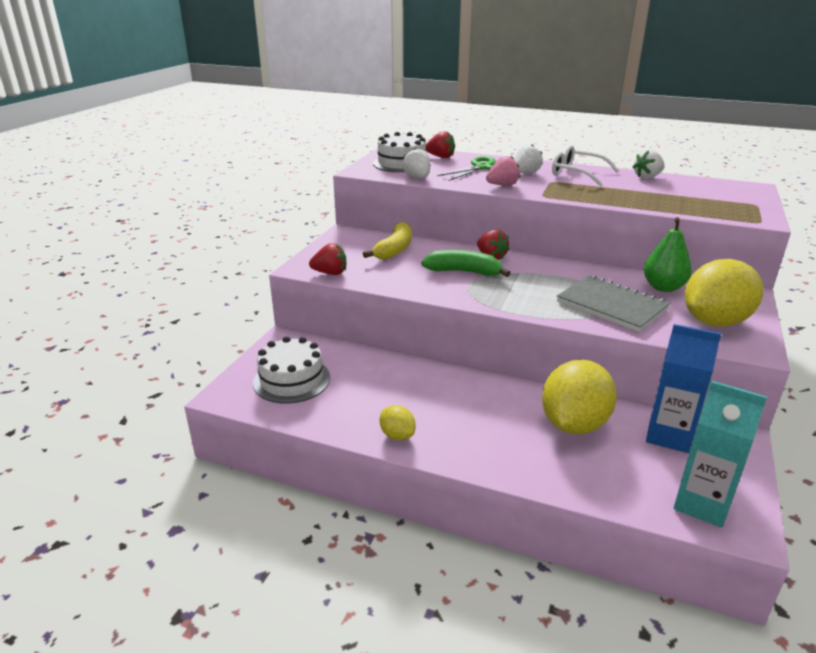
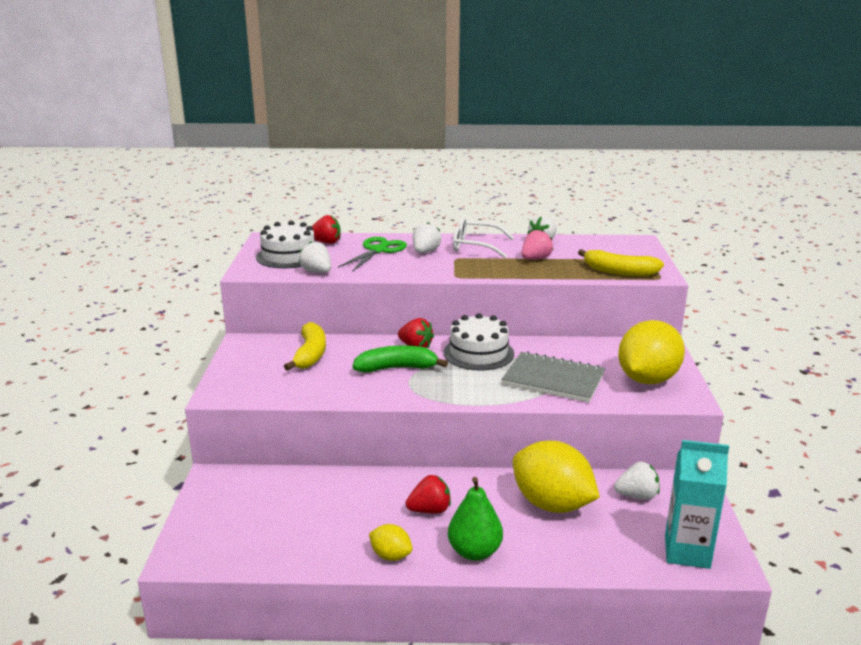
camera: 20 degrees left, 5 degrees down
white cake [253,336,330,404] -> white cake moved to [443,313,514,371]
red strawberry [309,243,346,275] -> red strawberry moved to [406,475,451,514]
pink strawberry [486,156,520,186] -> pink strawberry moved to [521,229,554,260]
yellow lemon [542,359,617,434] -> yellow lemon turned 60 degrees counterclockwise [513,441,600,513]
green pear [644,217,692,292] -> green pear moved to [448,477,503,561]
blue carton [646,324,721,453] -> white strawberry [614,462,660,500]
none -> yellow banana [578,249,664,276]

